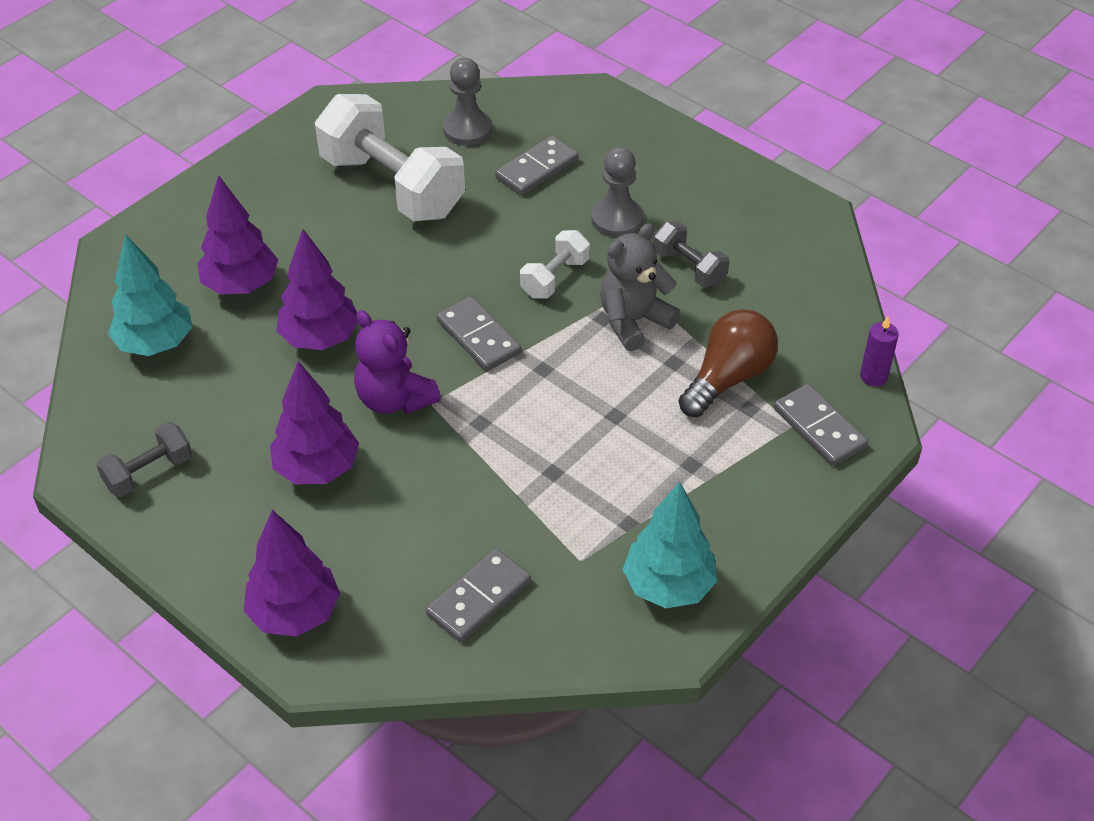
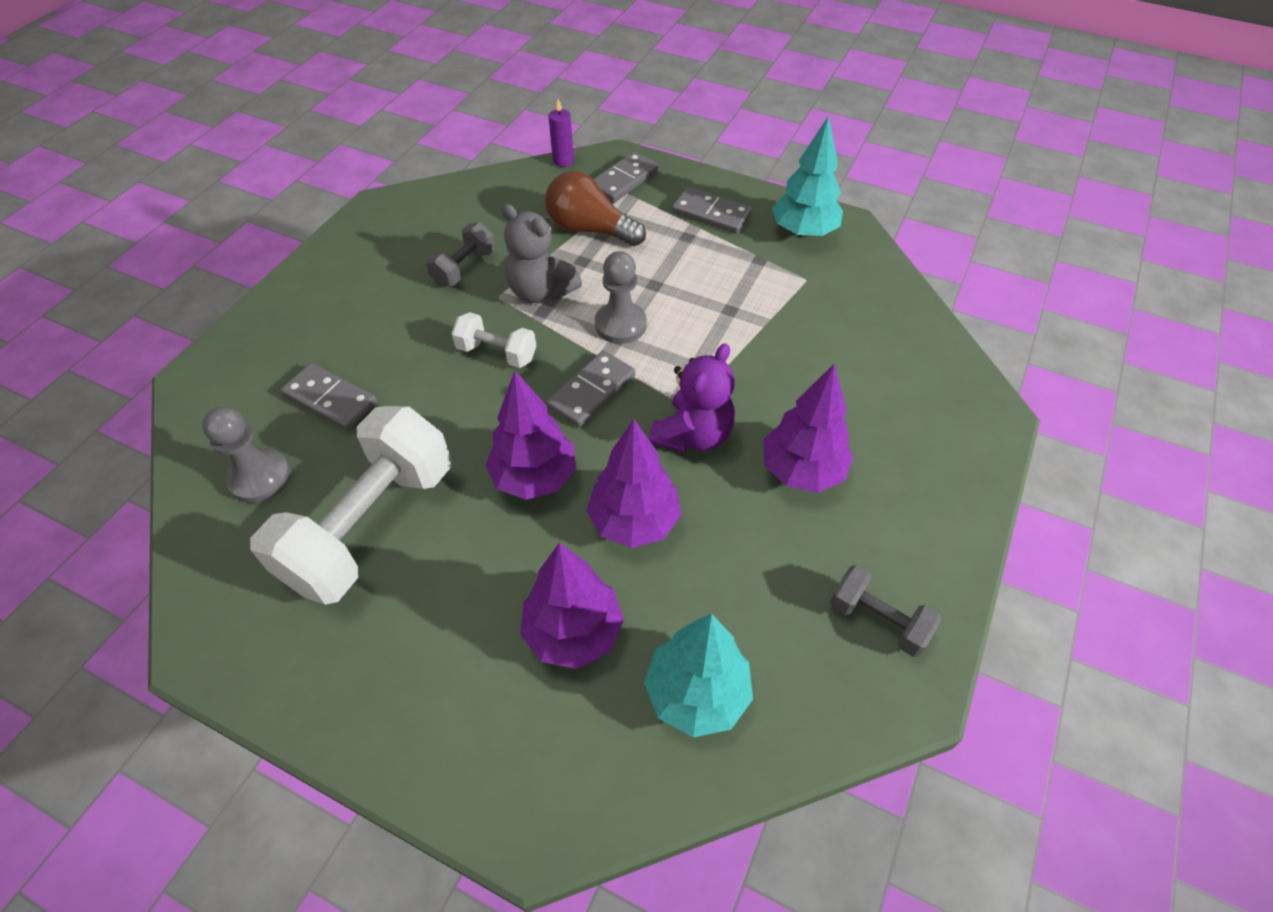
camera: 105 degrees left, 5 degrees up
purple tree [244,510,340,637] -> purple tree moved to [485,371,576,500]
grey domino [426,549,531,642] -> grey domino moved to [672,187,752,234]
grey pawn [591,147,643,237] -> grey pawn moved to [595,251,647,344]

